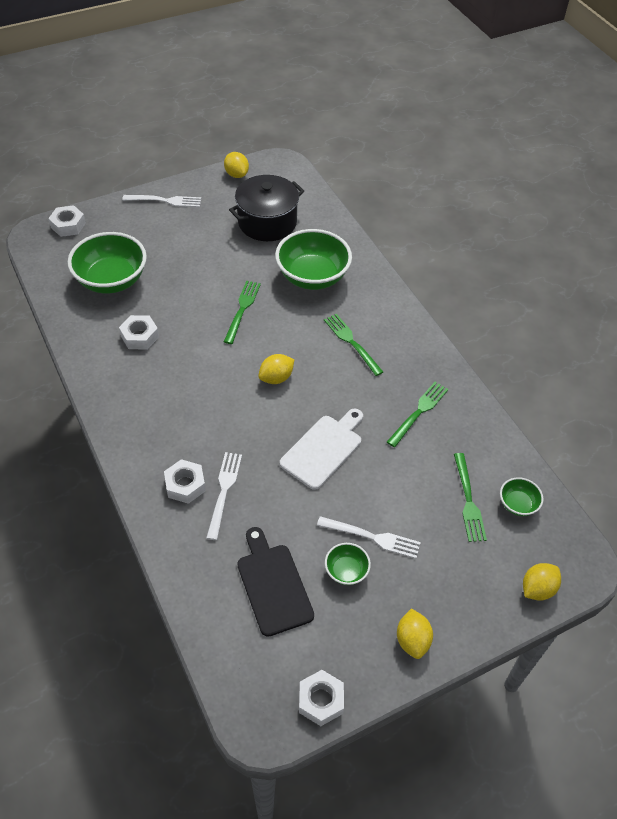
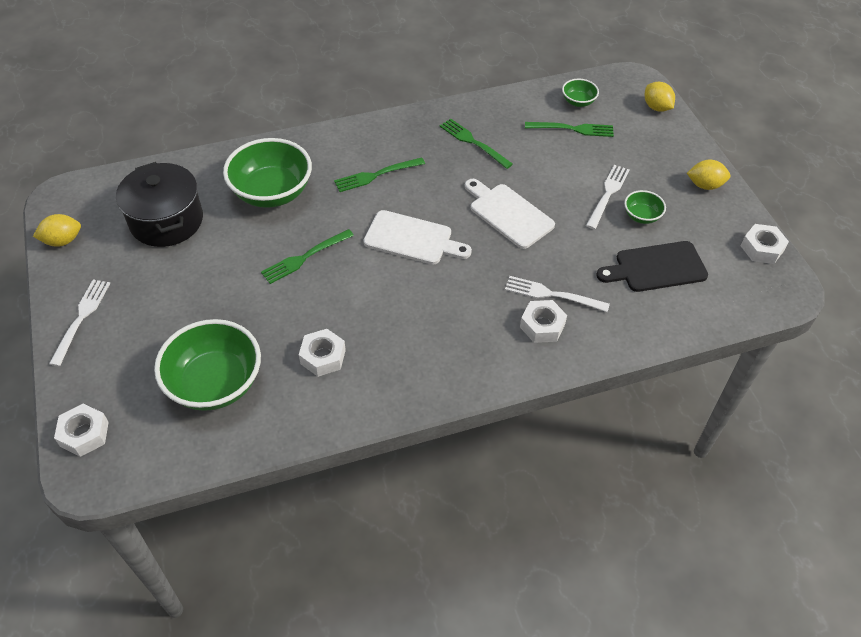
camera: 80 degrees left, 0 degrees up
green fork [224,281,261,344] -> green fork turned 60 degrees counterclockwise [261,229,354,284]
yellow lemon [259,354,294,384] -> white cutting board [363,210,472,265]

